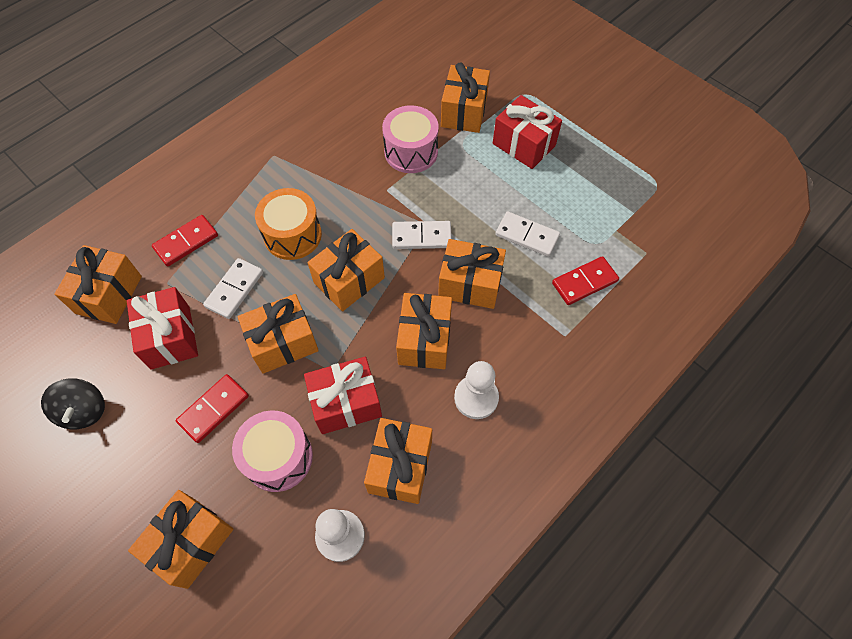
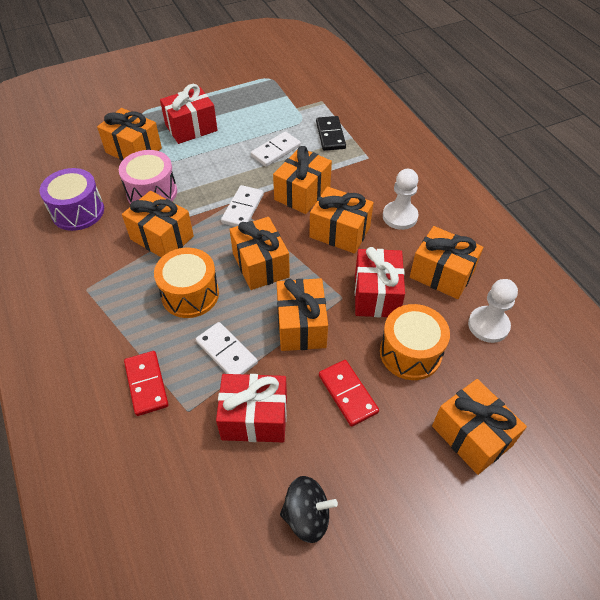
camera: 70 degrees left, 10 degrees down
orange gift [54,245,142,324] -> orange gift moved to [122,191,194,258]
pink drum [232,411,313,492] -> orange drum [380,304,450,380]
red domino [552,256,619,305] -> black domino [316,116,346,151]
none -> purple drum [40,168,104,231]

